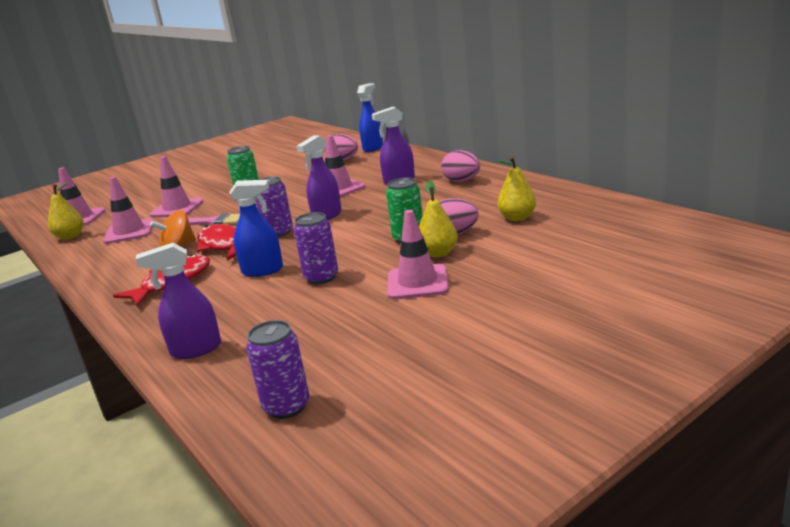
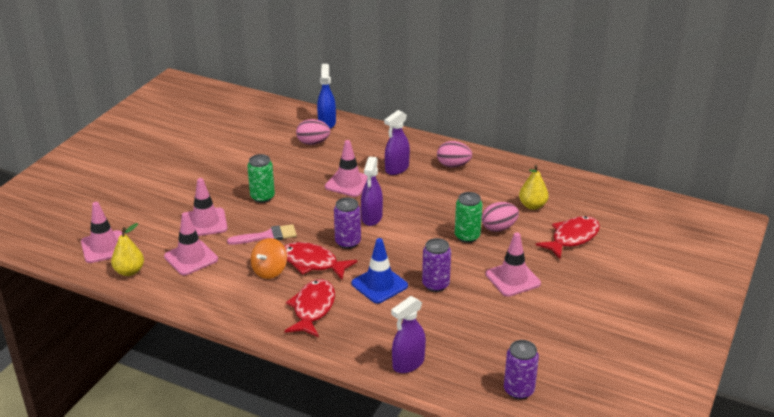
camera: 30 degrees left, 10 degrees up
blue spray bottle [229,180,283,277] -> blue traffic cone [351,238,408,303]
yellow pear [419,181,458,258] -> none
none -> red fish [536,216,600,259]

